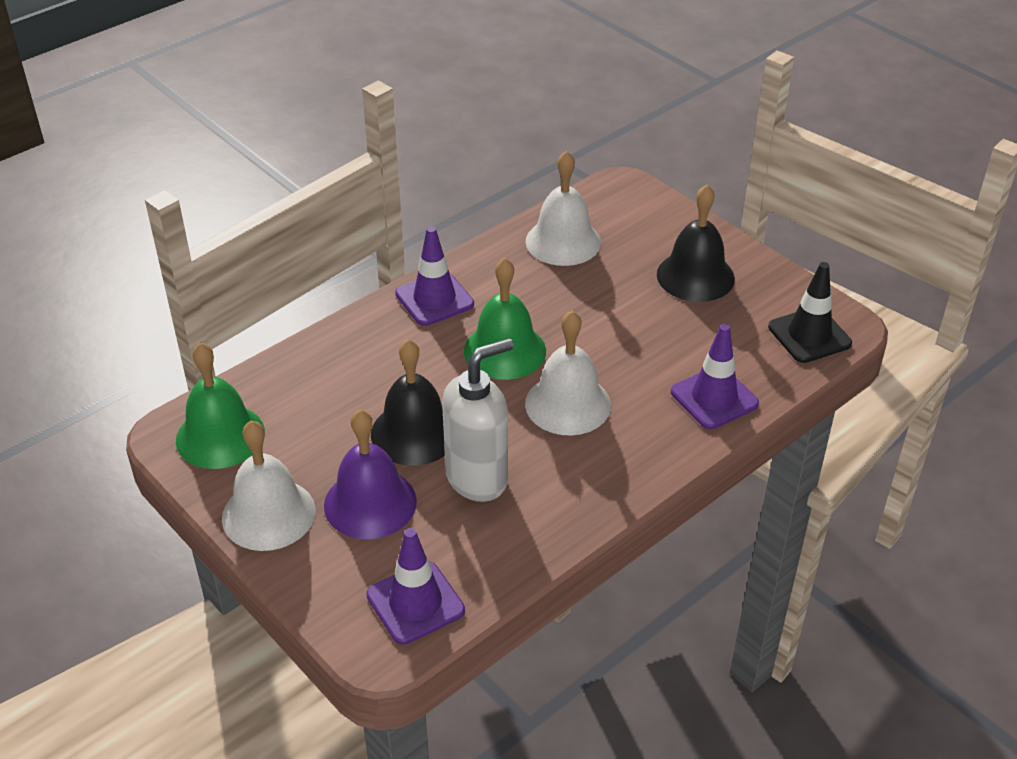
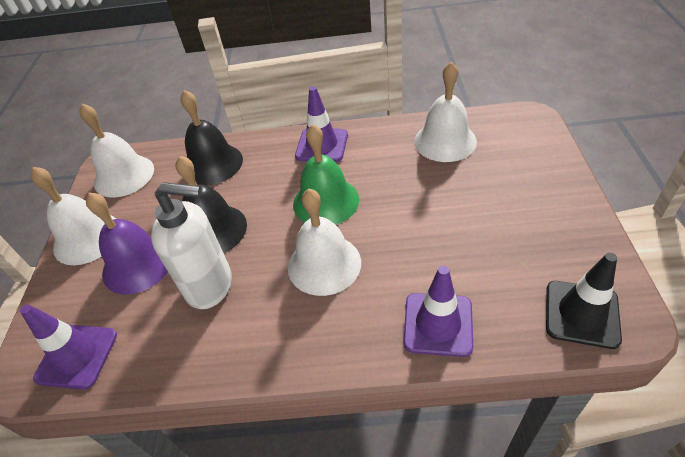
camera: 45 degrees right, 5 degrees up
green bell [176,342,265,469] -> white bell [79,104,154,197]
black bell [657,185,735,302] -> black bell moved to [180,90,243,186]

